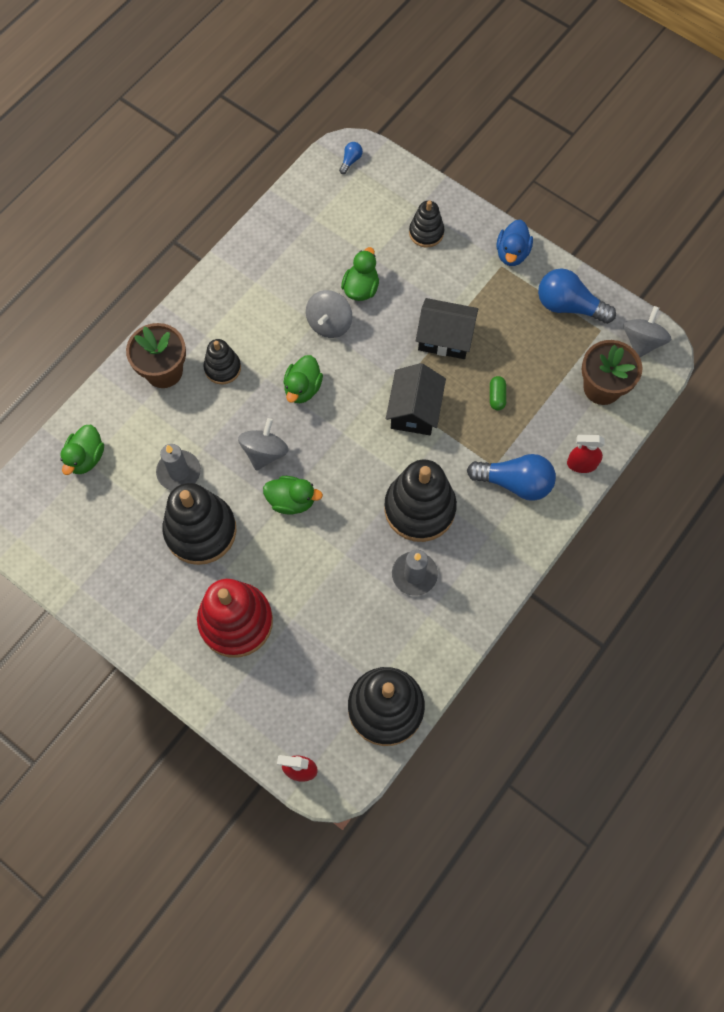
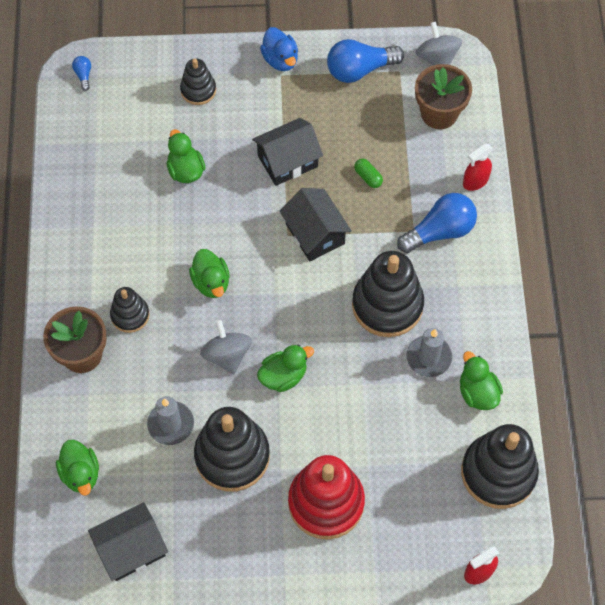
camera: 40 degrees left, 5 degrees down
grey spinning top [306,290,353,338] -> none
none -> black house [88,502,168,581]
none -> green duck [460,351,503,410]

